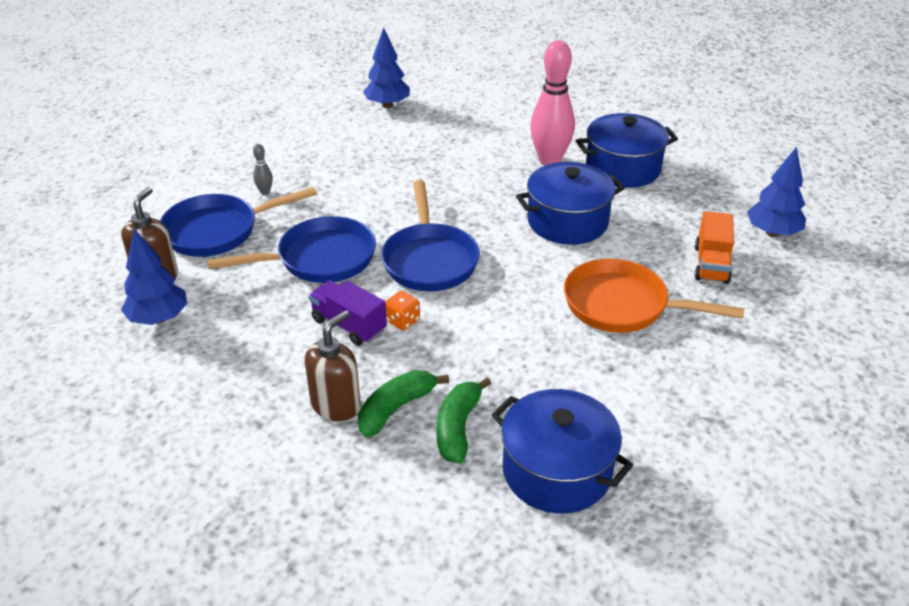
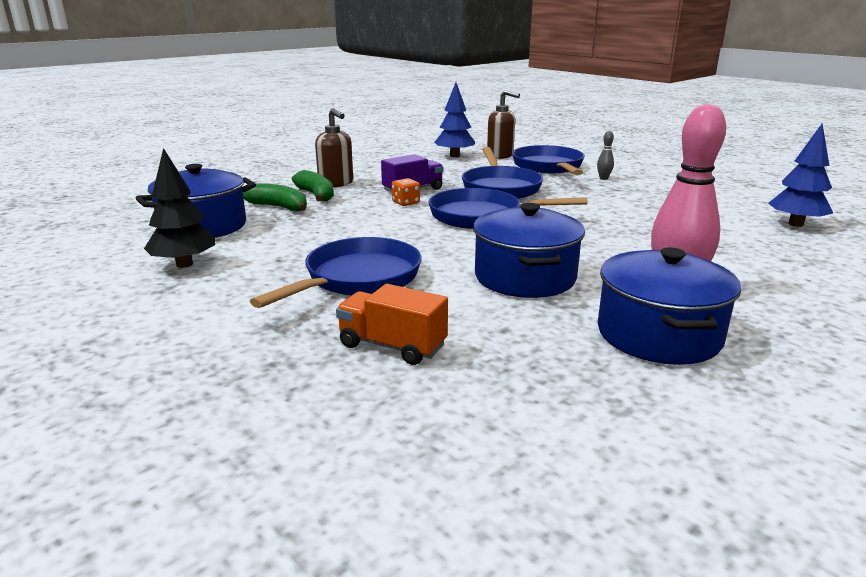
camera: 105 degrees right, 15 degrees down
orange pan [564,259,745,333] -> blue pan [250,237,422,308]
blue tree [747,147,806,237] -> none
none -> black tree [144,148,215,268]

